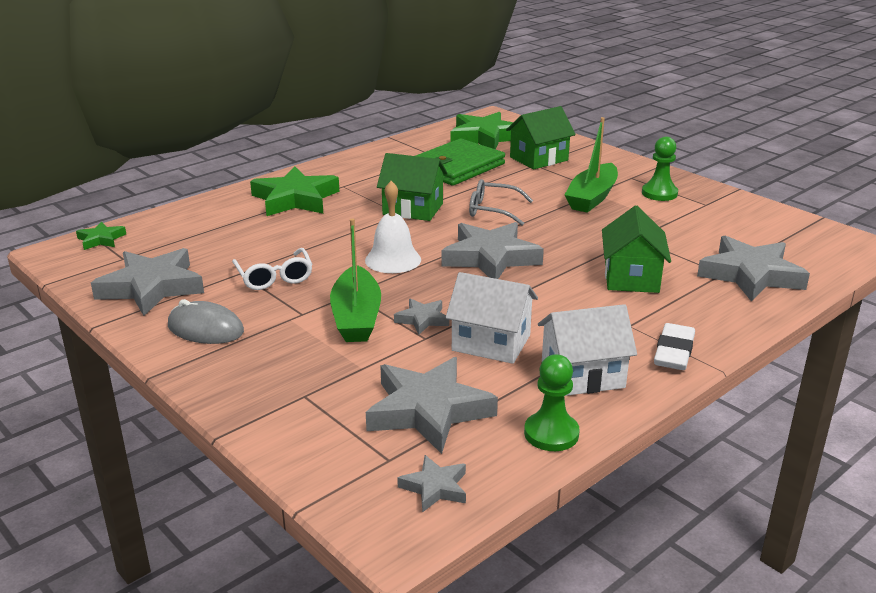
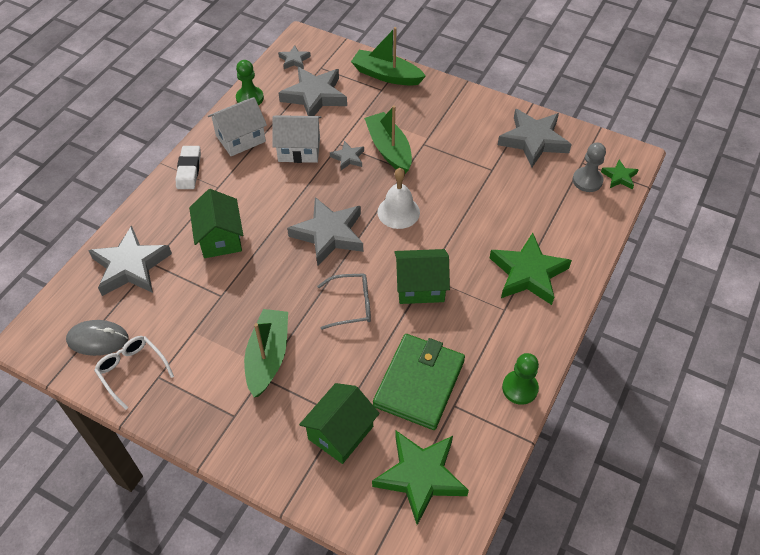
camera: 160 degrees right, 25 degrees up
grey mouse [168,299,244,344] -> grey mouse moved to [66,320,128,356]
white glasses [232,248,313,290] -> white glasses moved to [94,336,174,410]
green pawn [642,137,678,201] -> green pawn moved to [502,353,539,405]
none -> green boat [351,27,426,86]
none -> grey pawn [573,142,606,192]

